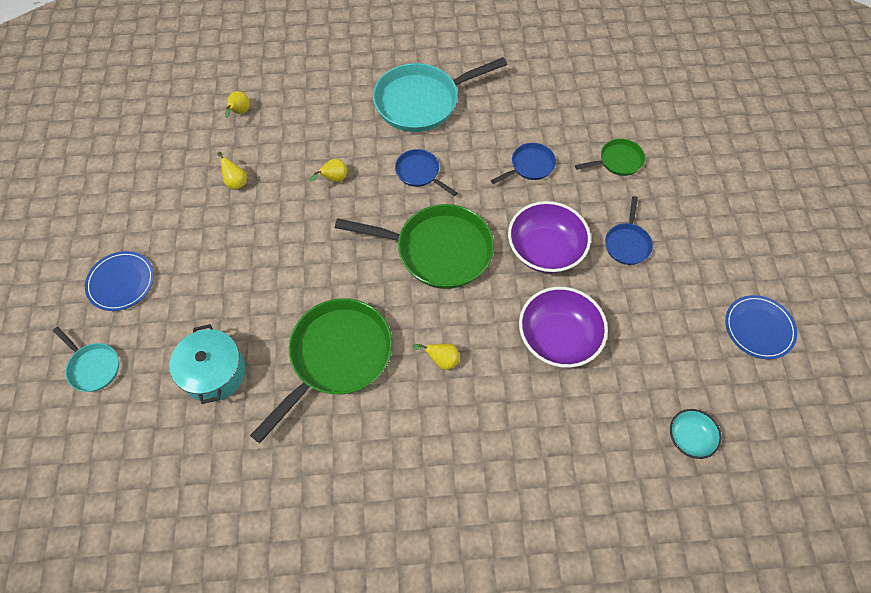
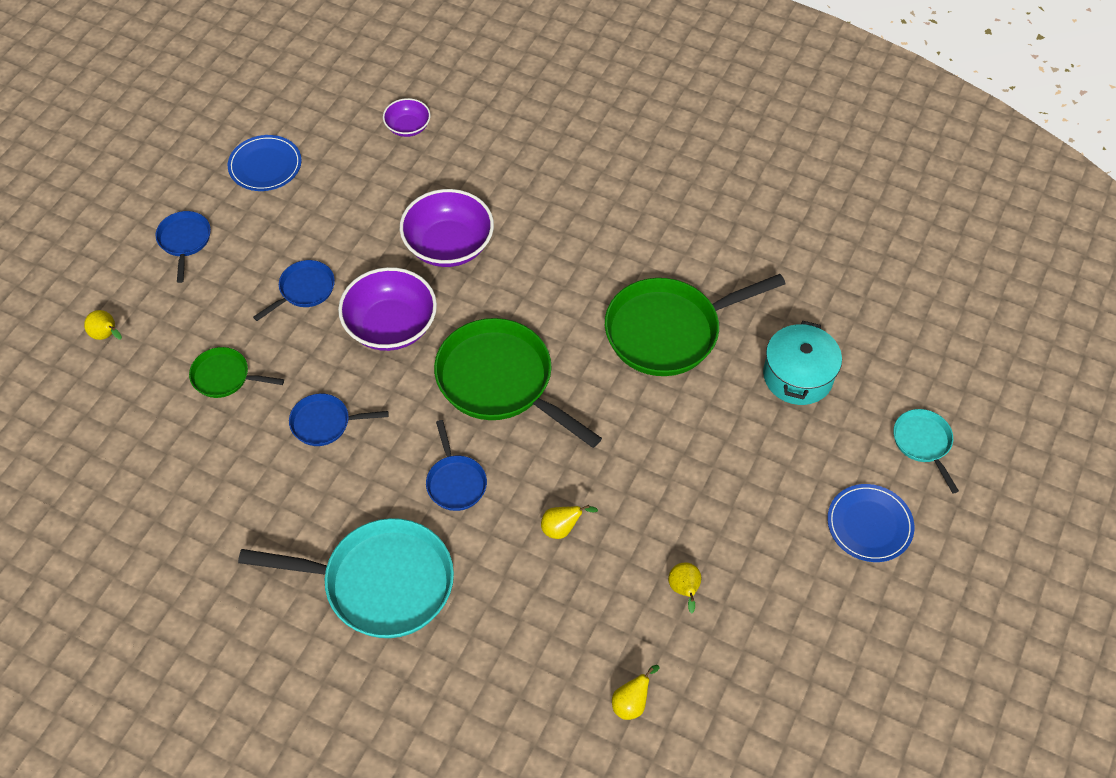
camera: 150 degrees left, 5 degrees down
yellow pear [412,343,460,370] -> yellow pear moved to [84,310,122,340]
turquoise bowl [670,409,721,459] -> purple bowl [383,98,431,137]
none -> blue pan [156,211,211,283]

